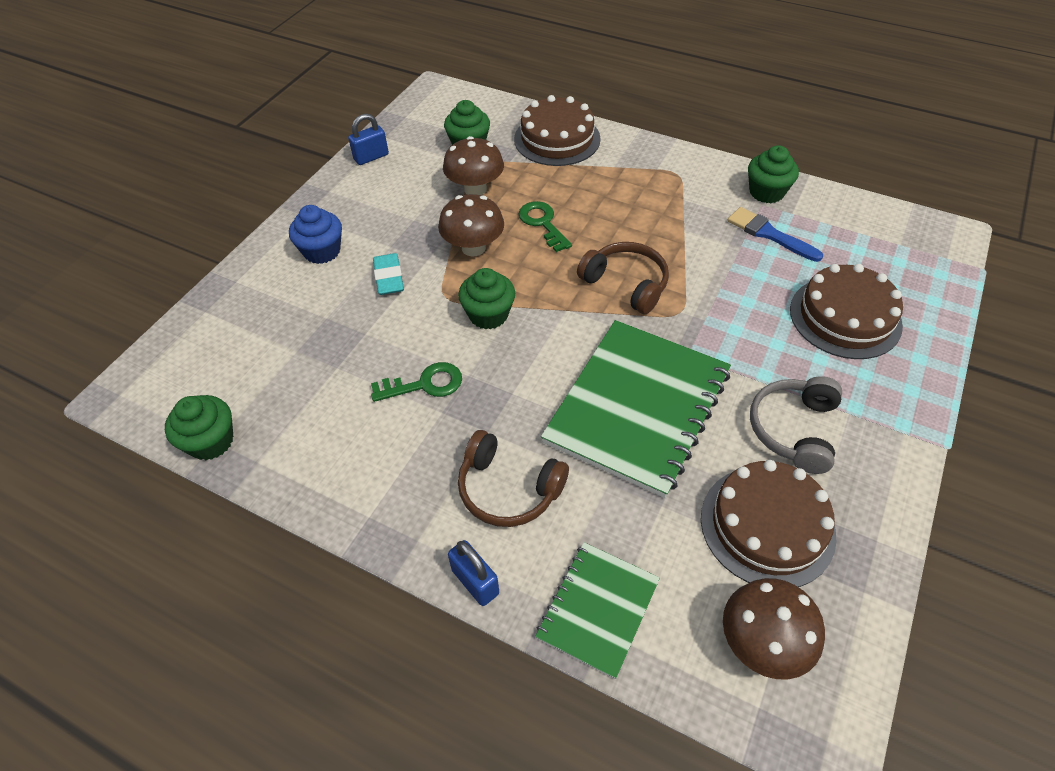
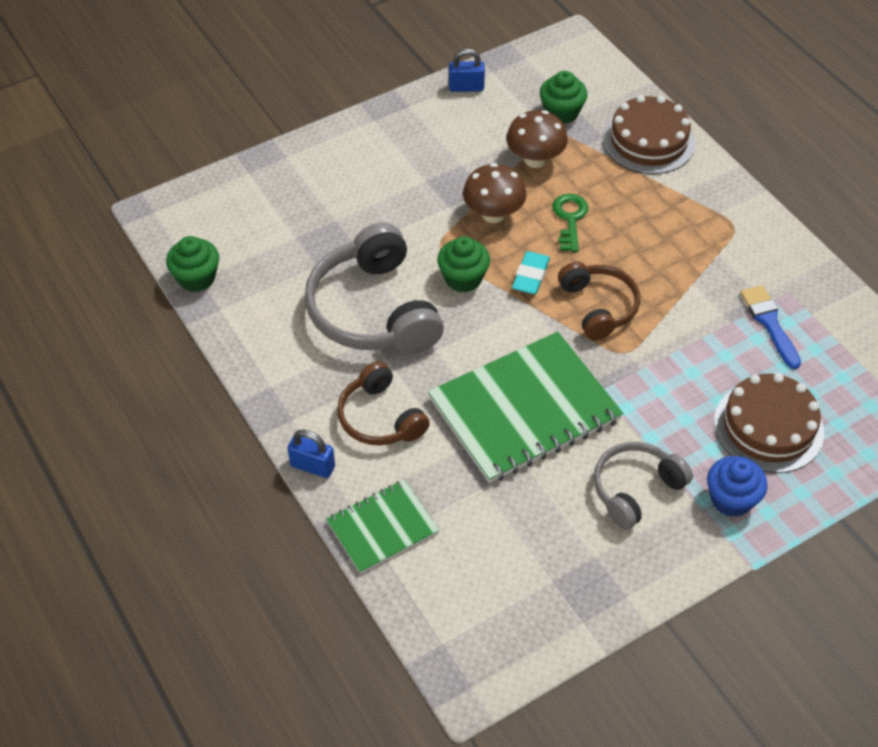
camera: 30 degrees right, 0 degrees up
blue cupcake [289,205,342,264] -> blue cupcake moved to [707,456,767,517]
green key [371,362,462,402] -> grey headphones [305,223,444,354]
turquoise eraser [373,253,404,295] -> turquoise eraser moved to [512,251,550,294]
blue padlock [448,540,499,606] -> blue padlock turned 60 degrees counterclockwise [288,430,335,478]
brown cake [701,460,837,587] -> none
brown mushroom [723,578,825,679] -> none
green cupcake [748,145,799,203] -> none

